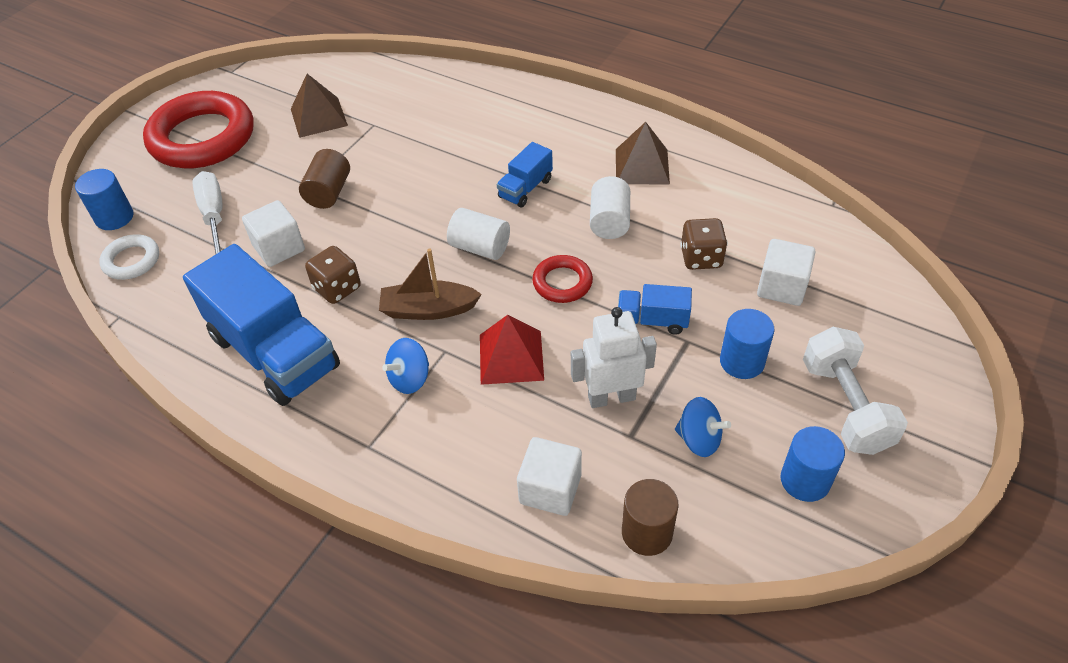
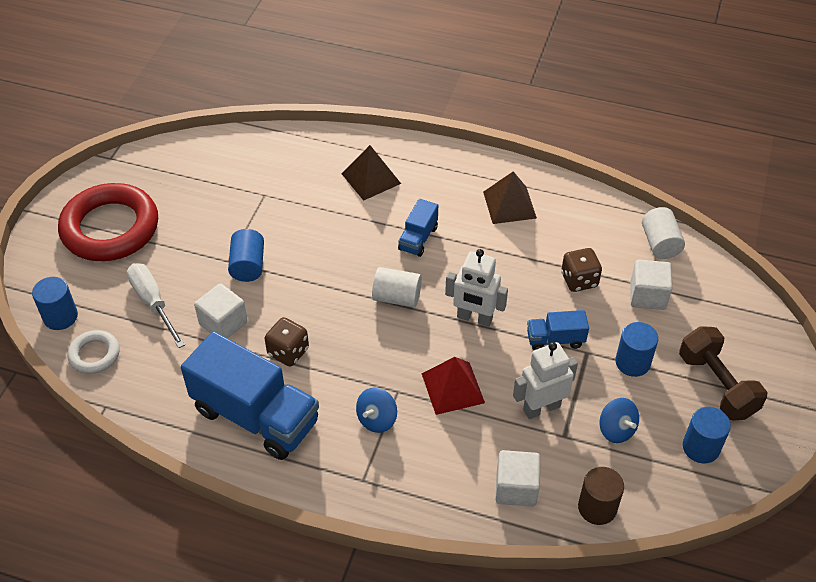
camera: 15 degrees left, 0 degrees up
brown pyramid [291,74,348,138] -> brown pyramid moved to [342,145,401,201]
brown cylinder [299,149,350,209] -> blue cylinder [228,229,264,282]
brown boat [379,248,482,320] -> none
red ring [532,255,593,303] -> white robot [445,249,508,327]
white cylinder [590,176,630,239] -> white cylinder moved to [642,207,685,259]
blue spinning top [675,397,731,457] -> blue spinning top turned 45 degrees clockwise [600,398,639,443]
white dumbbell [803,327,908,455] -> brown dumbbell [679,326,767,420]

